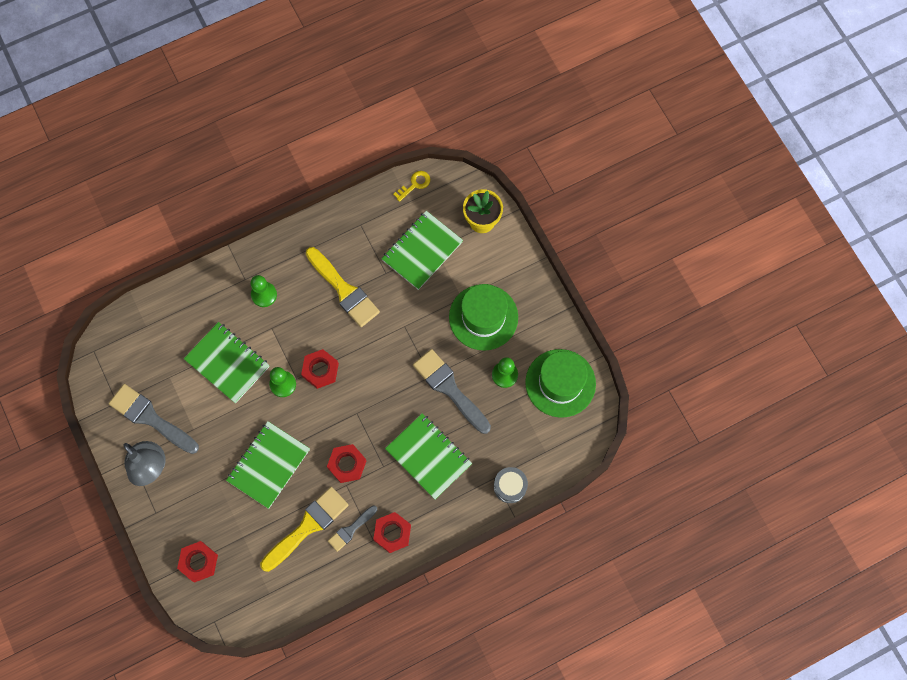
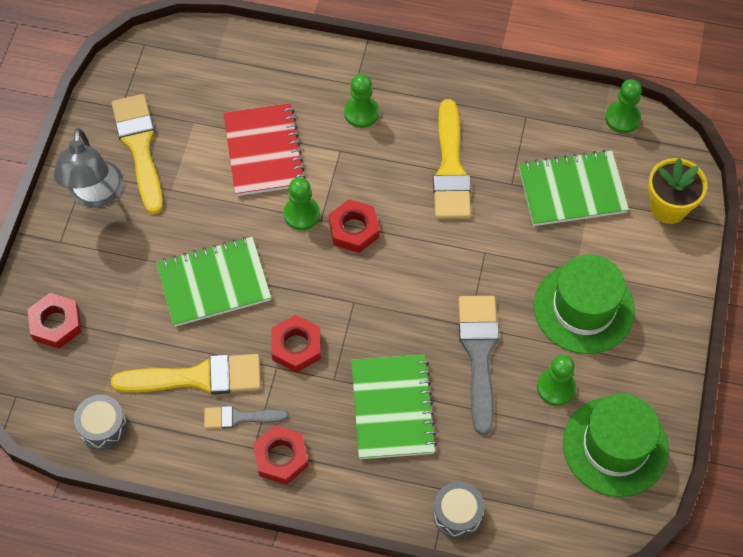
camera: 40 degrees right, 10 degrees down
grey brush [108,384,199,454] -> yellow brush [112,94,163,214]
green notebook [184,322,270,403] -> red notebook [223,103,306,196]
yellow key [393,171,430,202] -> green pawn [605,79,642,133]
none -> grey drum [74,395,127,450]

